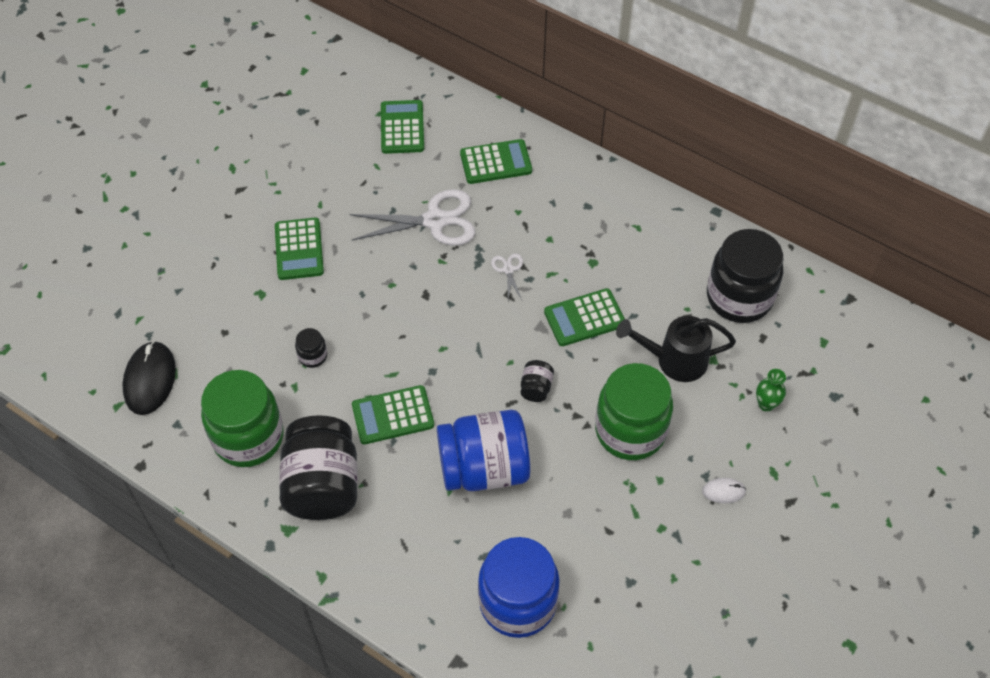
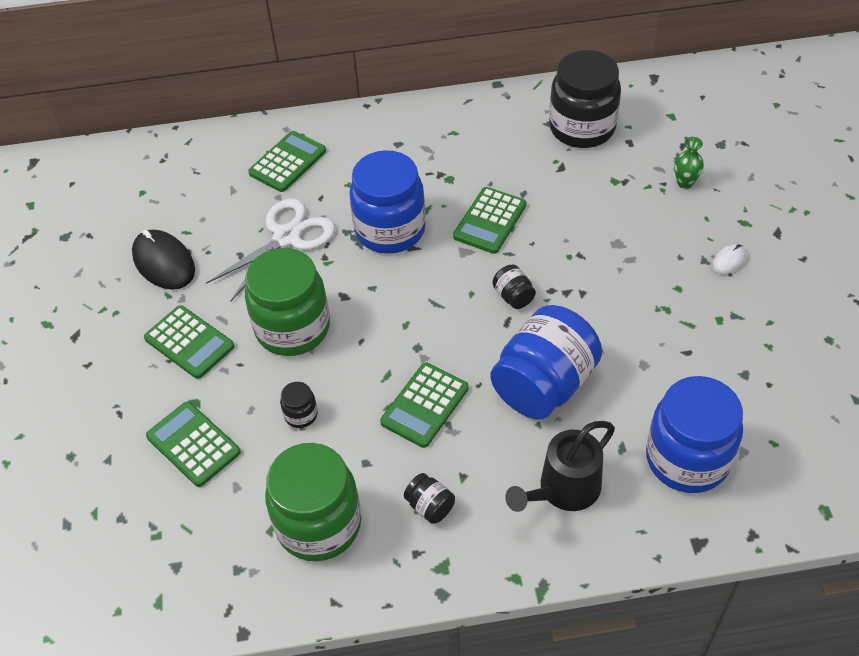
camera: 40 degrees left, 5 degrees down
black mouse [122,341,176,415] -> black mouse moved to [132,230,195,290]
black jar [279,415,358,520] -> black jar [404,473,455,524], size x0.42
green calculator [381,100,424,154] -> green calculator moved to [146,402,241,487]
white scissors [491,253,523,300] -> blue jar [350,150,426,254]
green jar [595,363,673,460] -> green jar moved to [245,248,330,356]
black watering can [616,316,736,382] -> black watering can moved to [505,421,615,512]

